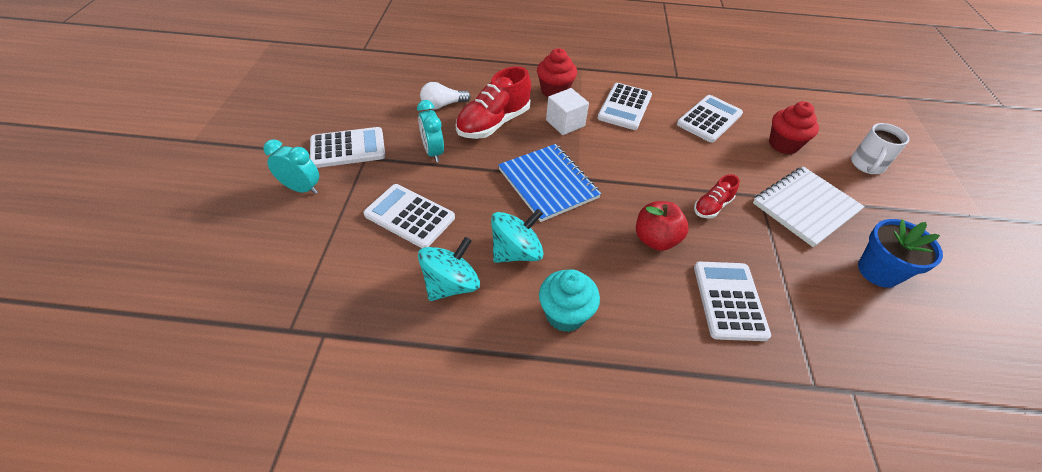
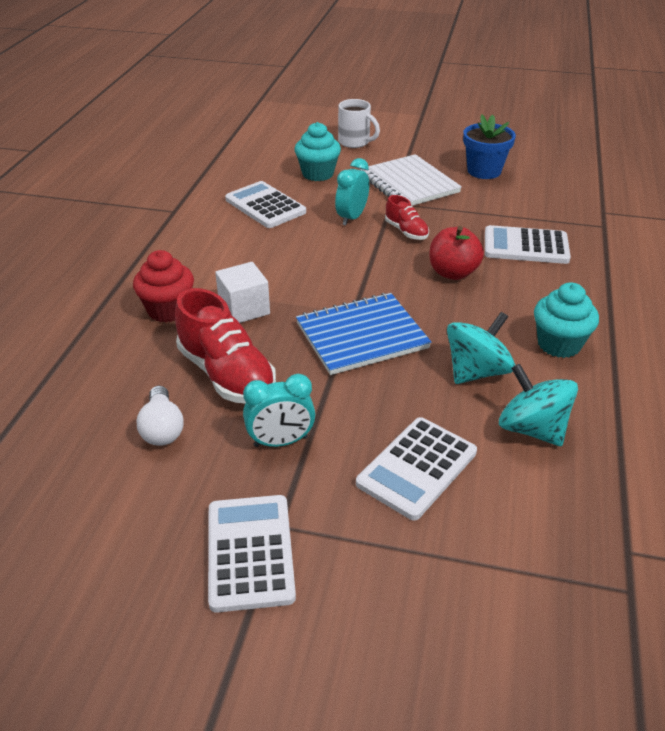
camera: 80 degrees left, 10 degrees down
turquoise clock [263,139,319,194] -> turquoise clock moved to [335,158,369,226]
turquoise spinning top [491,209,544,263] -> turquoise spinning top turned 75 degrees clockwise [447,312,515,384]
white calculator [598,83,652,130] -> none
red cupcake [769,101,819,154] -> turquoise cupcake [295,122,341,181]

